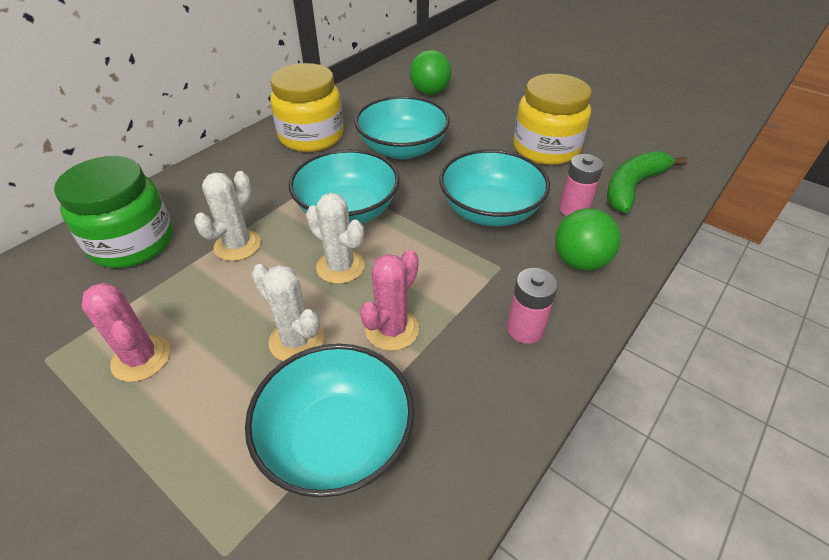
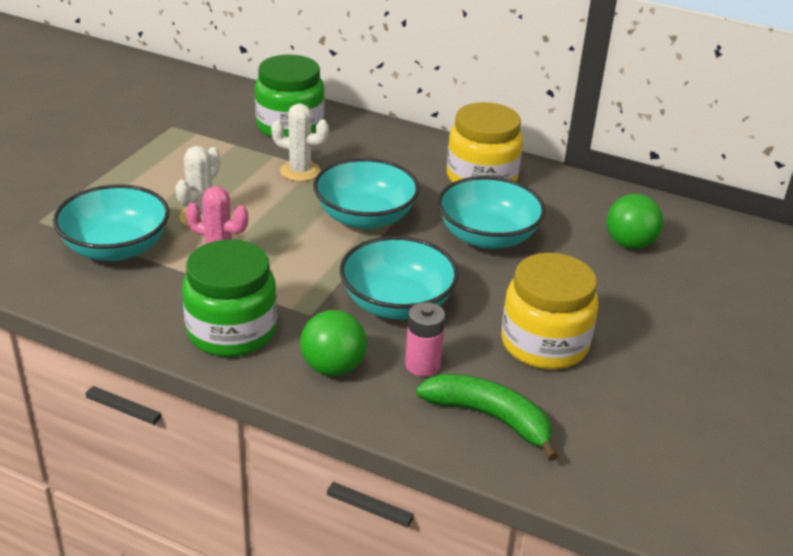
camera: 75 degrees right, 10 degrees down
pink cactus [82,283,170,382] -> none
white cactus [306,193,365,284] -> none
pink battery [507,268,558,344] -> green jar [182,239,277,357]

